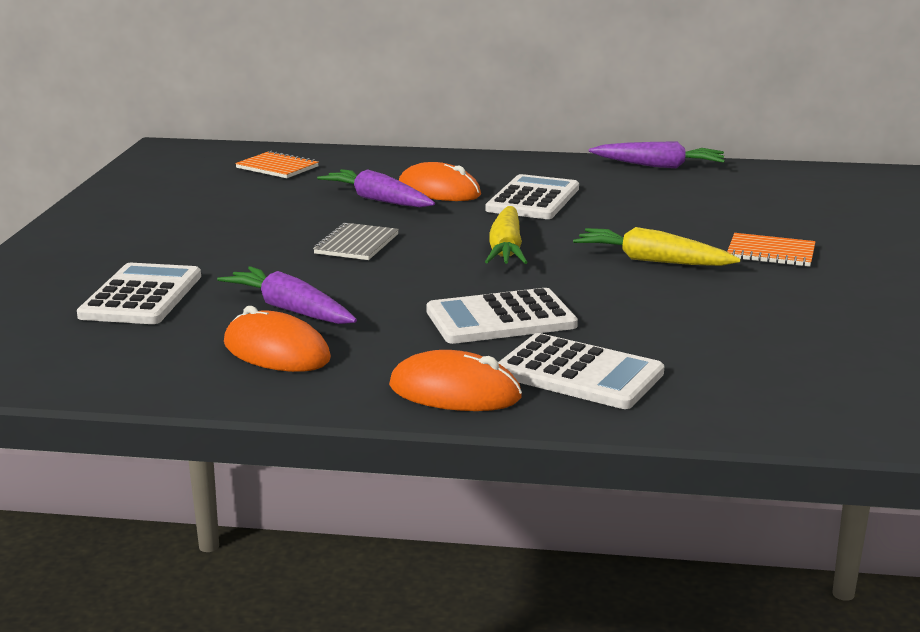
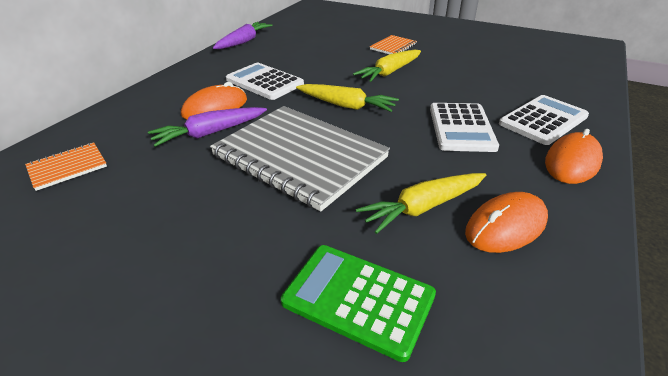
camera: 70 degrees left, 15 degrees up
white calculator [77,263,201,324] -> green calculator [281,245,436,362]
purple carrot [217,266,357,324] -> yellow carrot [356,173,486,234]
grey notebook [313,223,399,260] -> grey notebook [210,106,390,212], size x2.28

